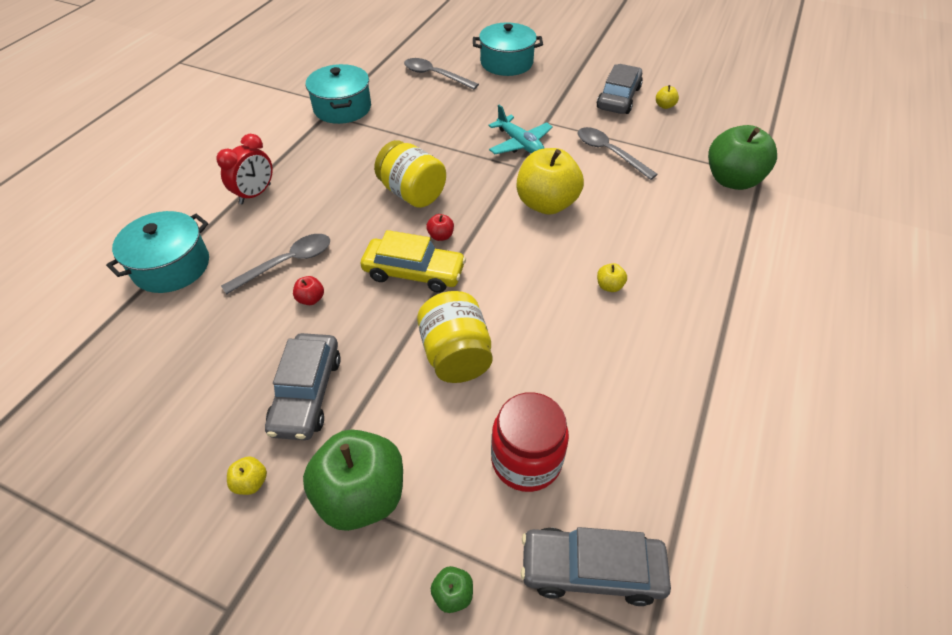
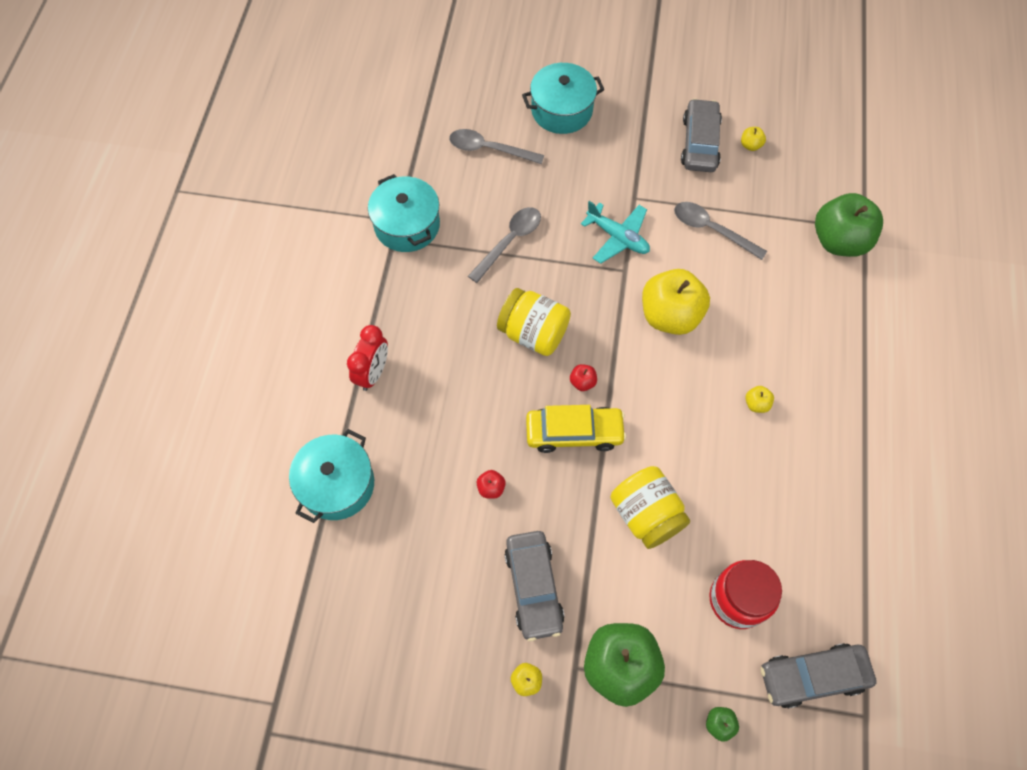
camera: 15 degrees left, 15 degrees up
grey spoon [221,234,330,295] -> grey spoon moved to [468,207,541,283]

